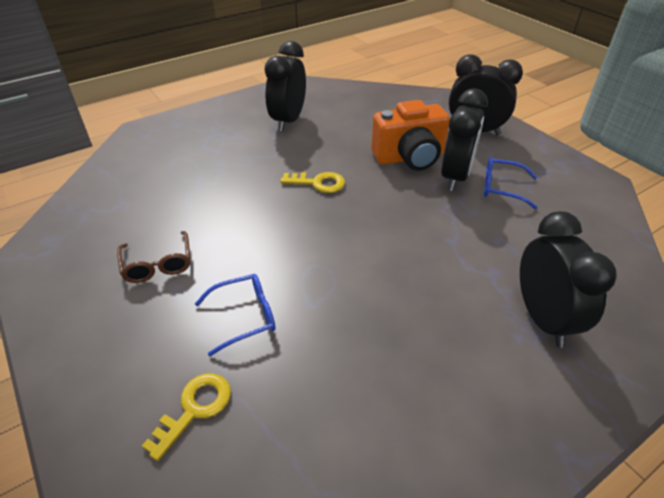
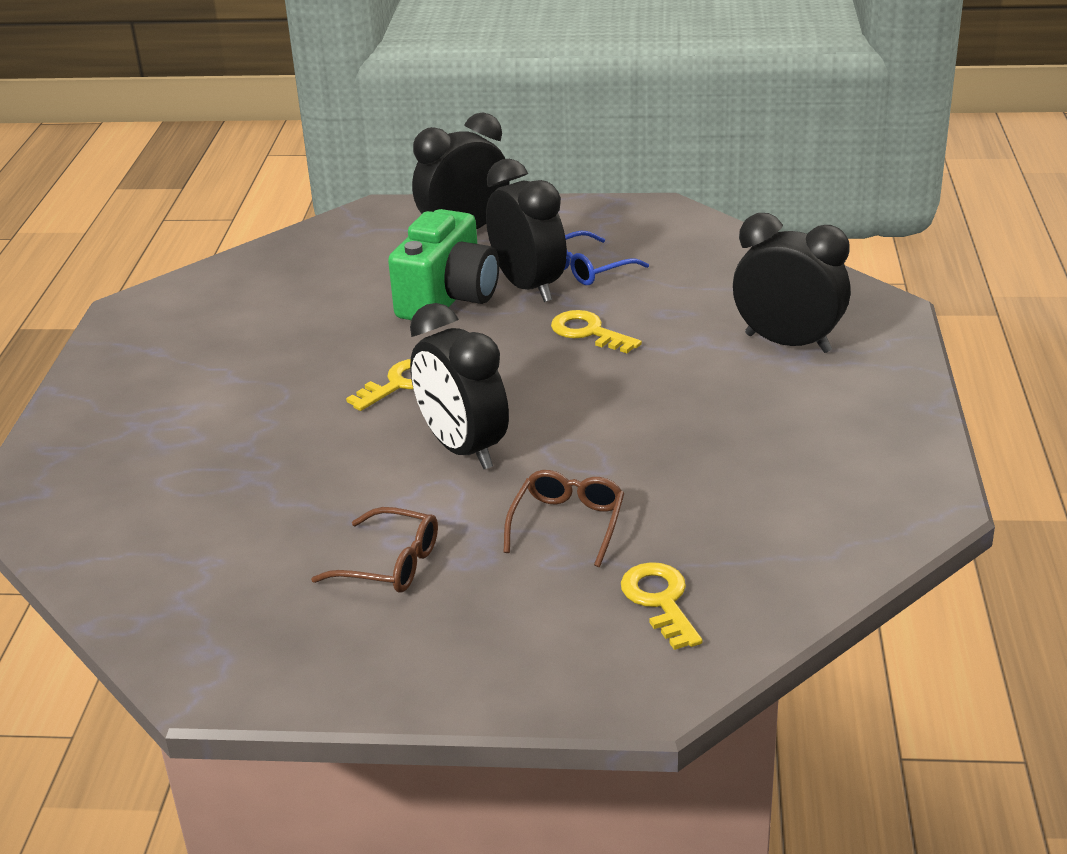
camera: 50 degrees left, 10 degrees down
blue glasses [195,274,276,356] -> brown glasses [504,470,625,567]
black clock [264,41,306,131] -> black clock moved to [410,303,509,469]
orange camera [371,100,450,171] -> green camera [388,209,499,320]
none -> yellow key [551,310,642,353]

